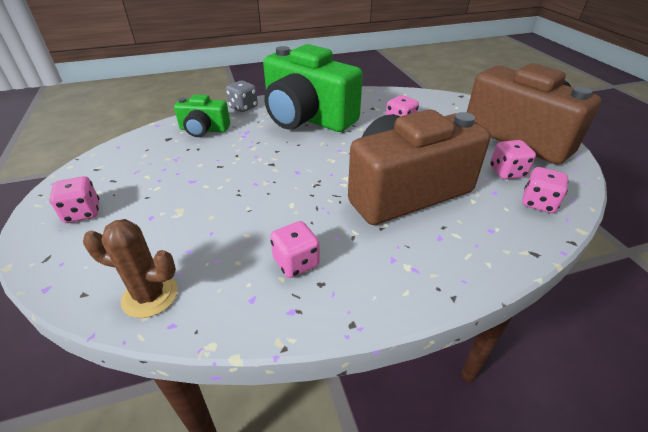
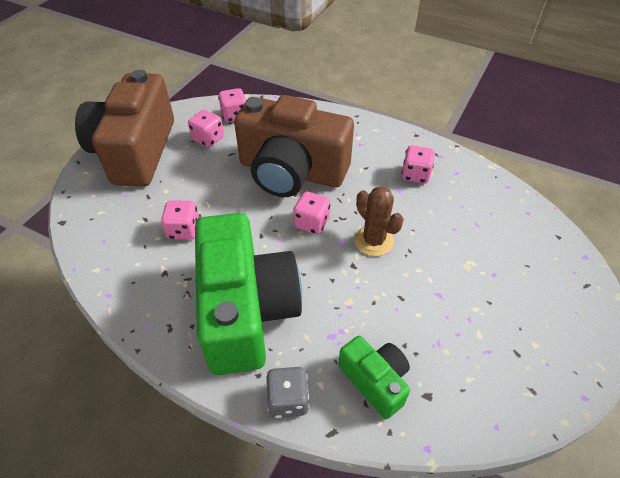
camera: 135 degrees left, 10 degrees up
pink dice [49,176,99,223] -> pink dice moved to [293,191,330,235]
brown cactus [83,219,178,318] -> brown cactus moved to [354,186,404,256]

